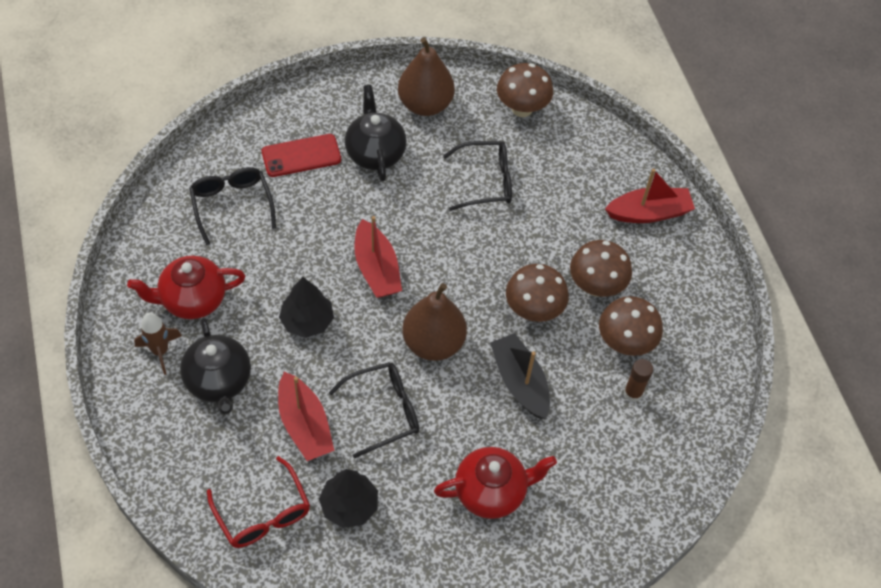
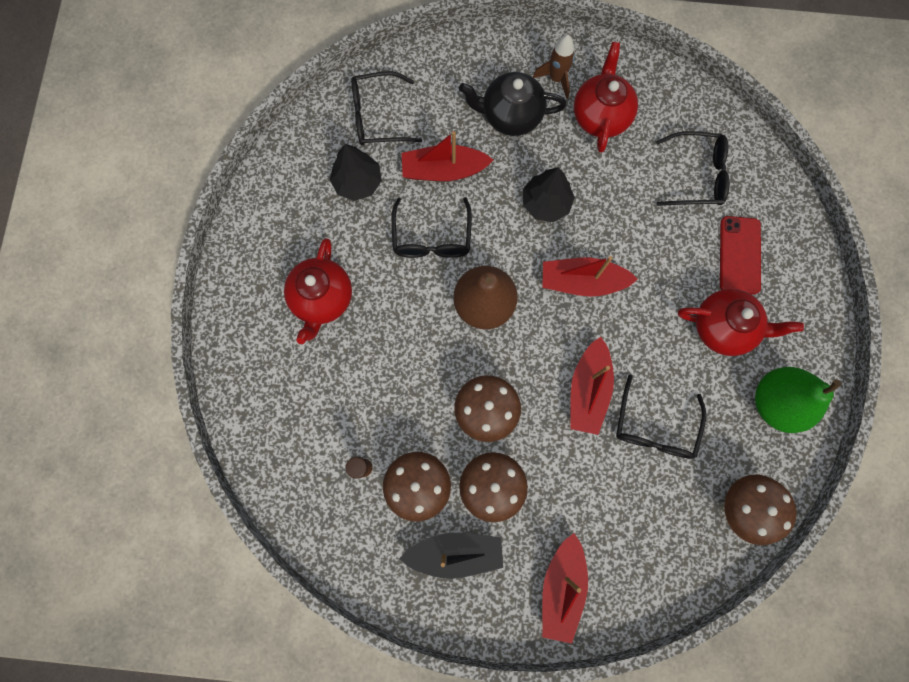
camera: 115 degrees right, 20 degrees up
red glasses [207,456,310,548] -> black glasses [351,71,422,146]
black teapot [345,85,407,182] -> red teapot [678,289,804,356]
brown pear [398,37,455,116] -> green pear [755,367,842,433]
black boat [490,333,550,419] -> black boat moved to [399,533,503,579]
none -> red boat [571,337,614,435]

